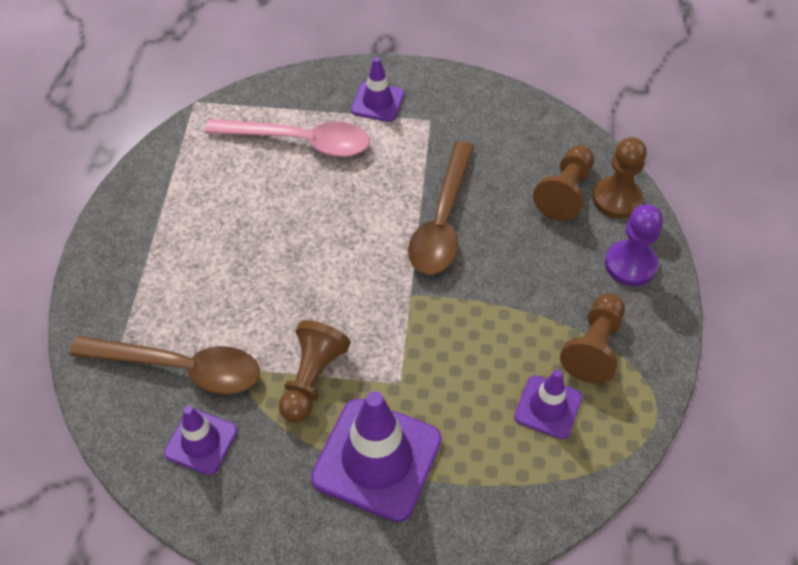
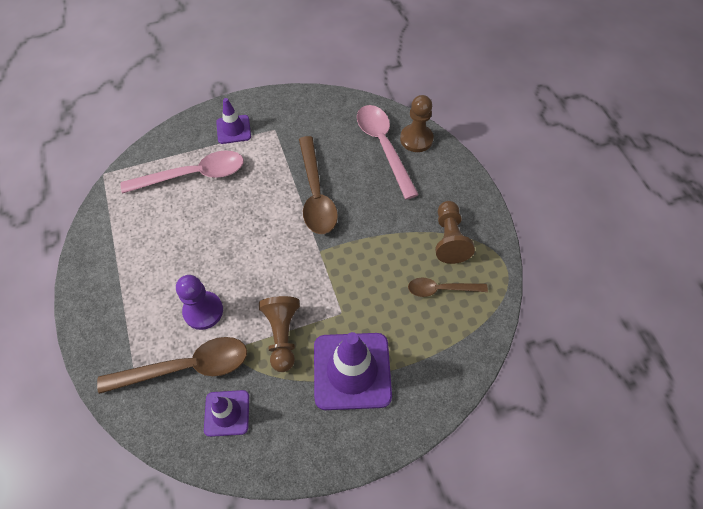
camera: 25 degrees left, 5 degrees up
purple traffic cone [514,370,582,439] -> brown spoon [408,278,488,297]
brown pawn [533,145,594,221] -> pink spoon [357,105,419,199]
purple pawn [605,204,663,286] -> purple pawn moved to [176,275,223,330]

